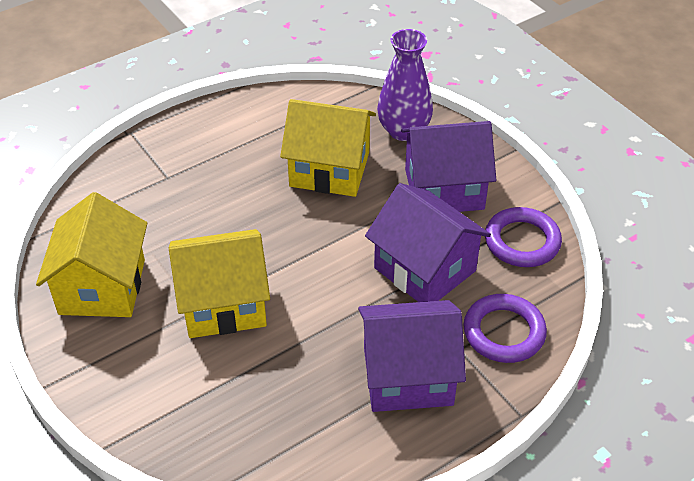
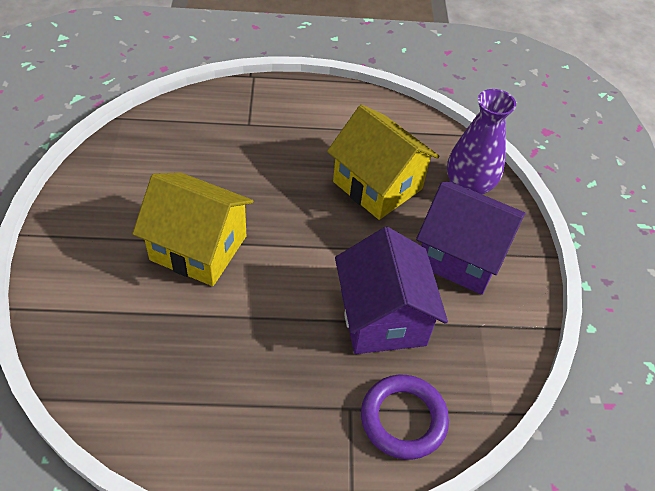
camera: 30 degrees right, 5 degrees up
yellow house [36,192,147,317] -> none
purple house [358,300,466,412] -> none
purple ring [485,207,562,267] -> none

